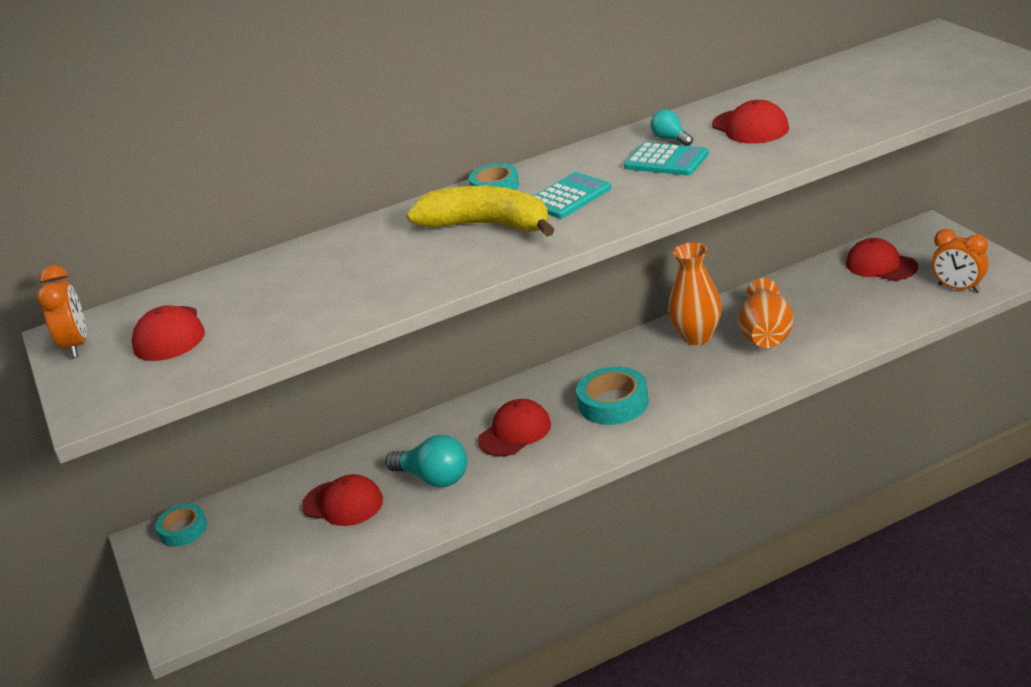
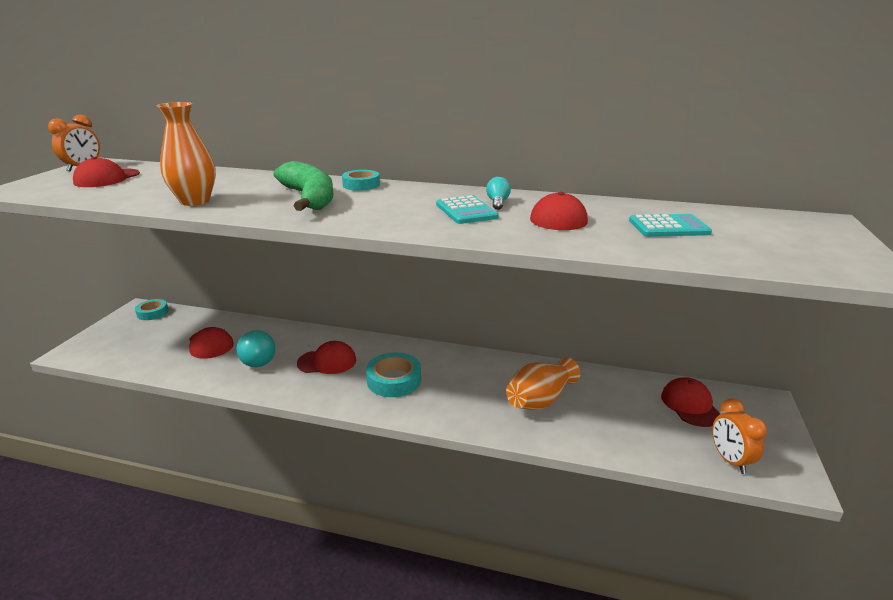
camera: 35 degrees right, 5 degrees down
yellow banana [406,186,555,237] -> green banana [273,161,333,211]
turquoise calculator [534,172,611,218] -> turquoise calculator moved to [629,214,712,237]
orange vase [668,242,722,345] -> orange vase moved to [156,102,216,206]

